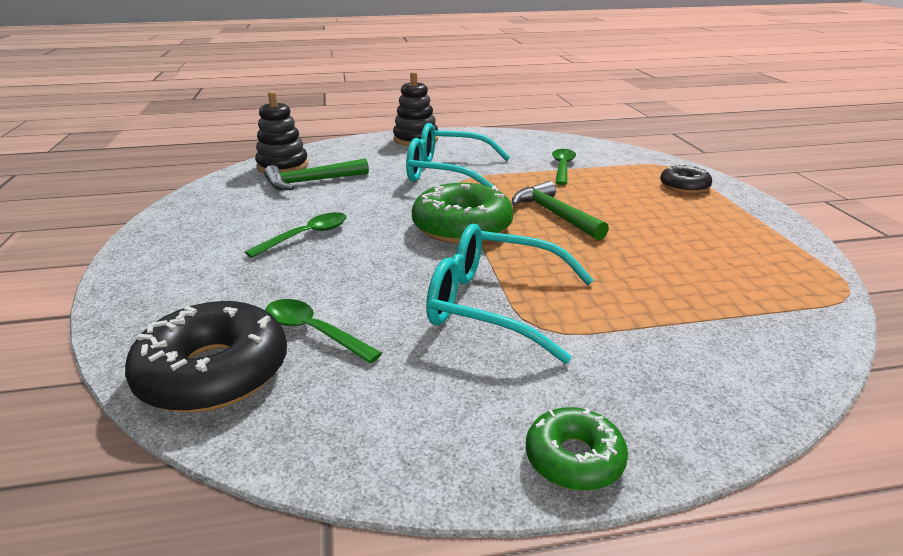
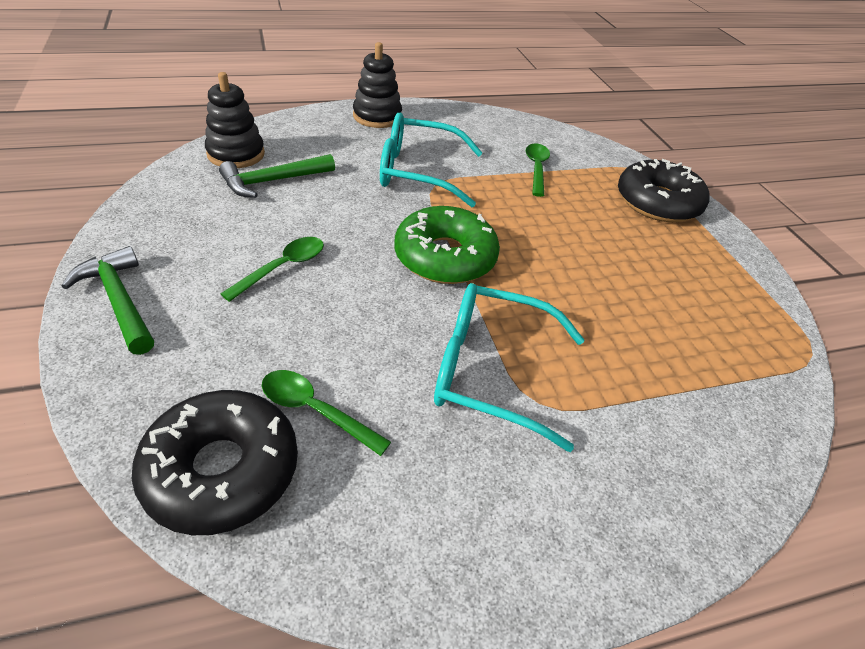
camera: 10 degrees left, 15 degrees up
green hammer [512,181,609,240] -> green hammer moved to [62,246,154,355]
green donut [526,407,628,491] -> none
black donut [660,164,712,193] -> black donut [618,159,709,222], size x1.79

